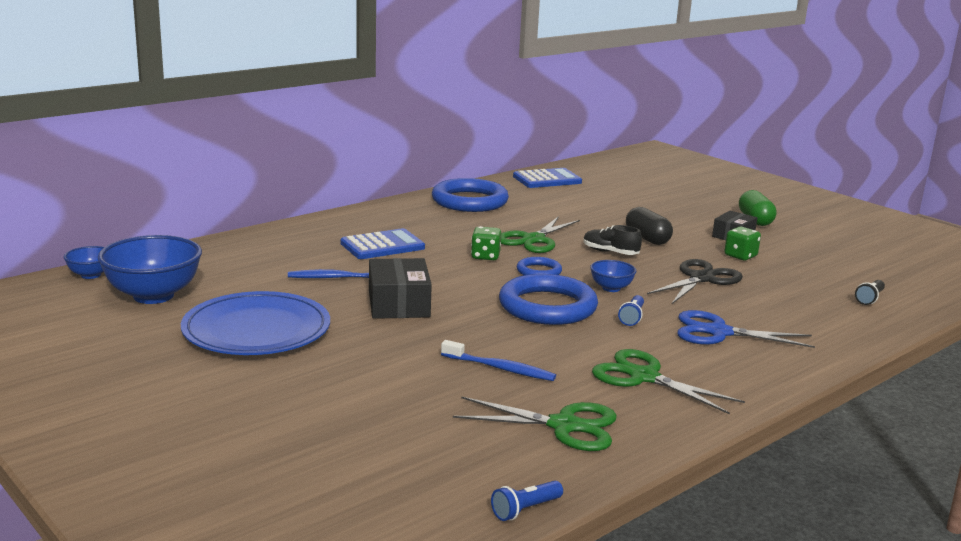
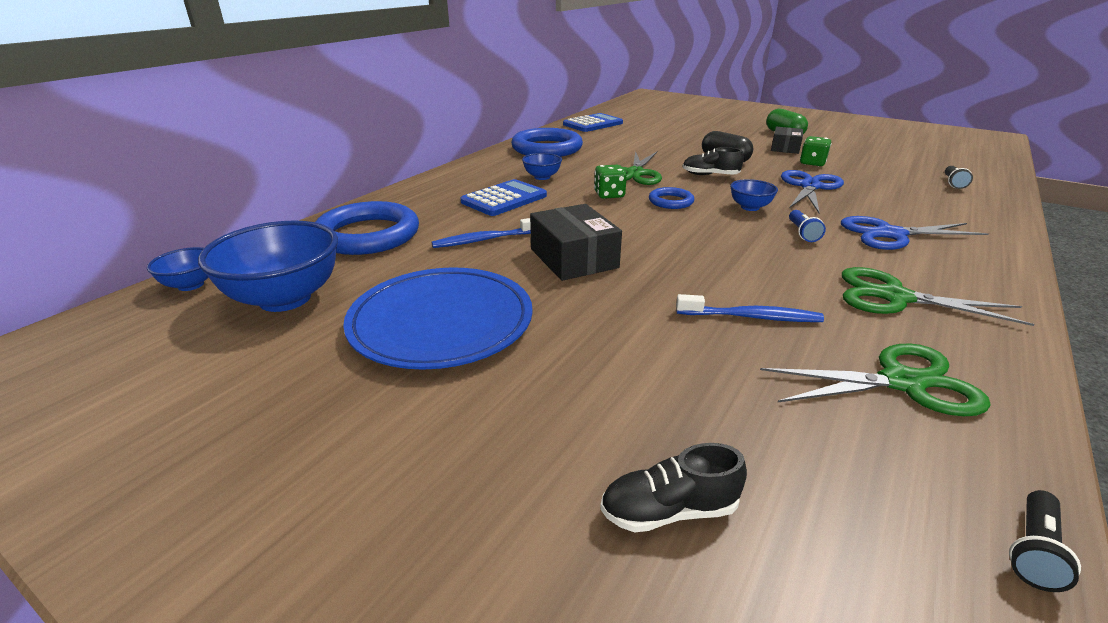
camera: 15 degrees left, 10 degrees up
blue flashlight [491,481,563,521] -> black flashlight [1009,490,1081,592]
blue ring [499,274,598,325] -> blue ring moved to [315,201,419,255]
black scissors [647,259,743,304] -> blue scissors [781,170,844,213]
none -> blue bowl [522,153,562,180]
none -> black shoe [600,443,747,533]

